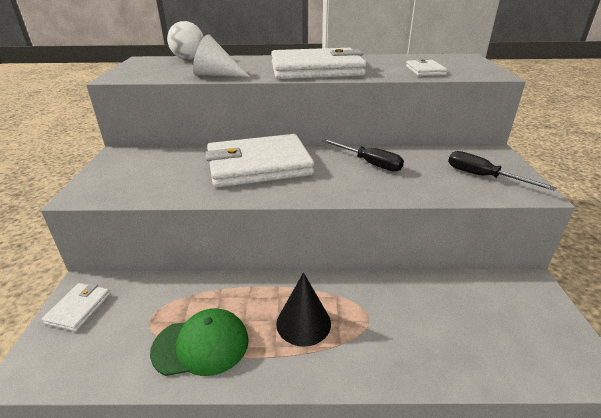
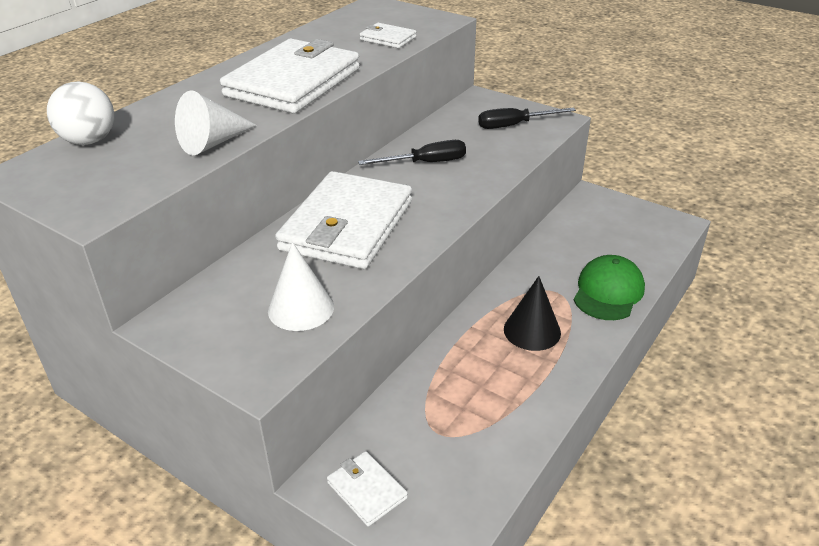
camera: 55 degrees left, 5 degrees up
green cap [150,308,249,376] -> green cap moved to [574,255,645,320]
none -> white cone [268,242,334,331]

